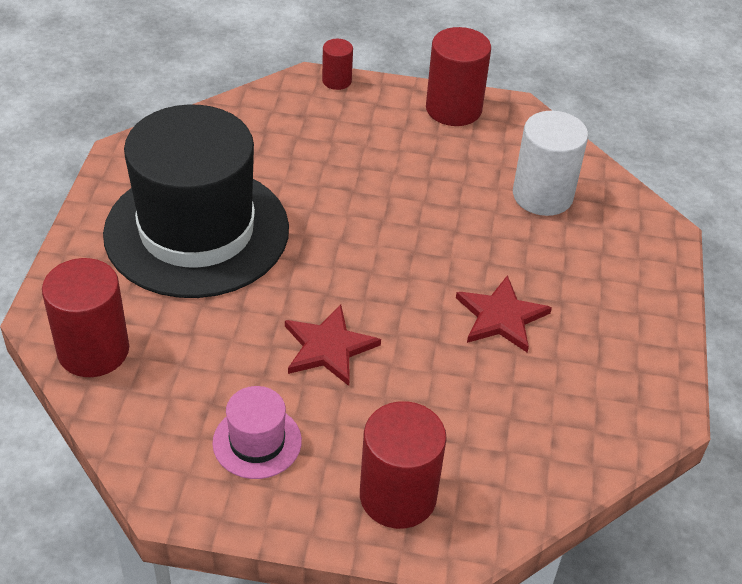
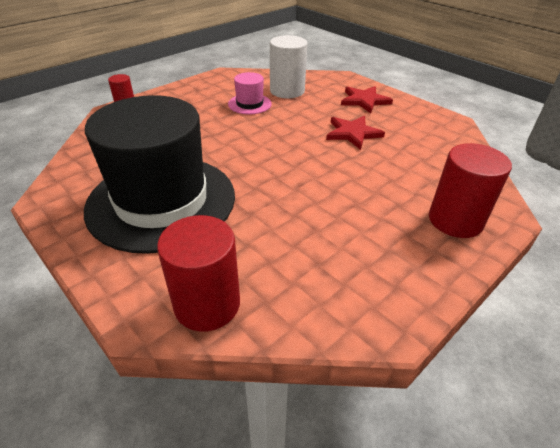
camera: 50 degrees left, 5 degrees down
pink hat [212,386,302,479] -> pink hat moved to [228,72,272,114]
red star [285,305,381,386] -> red star moved to [341,86,393,114]
red cylinder [426,27,491,126] -> none

